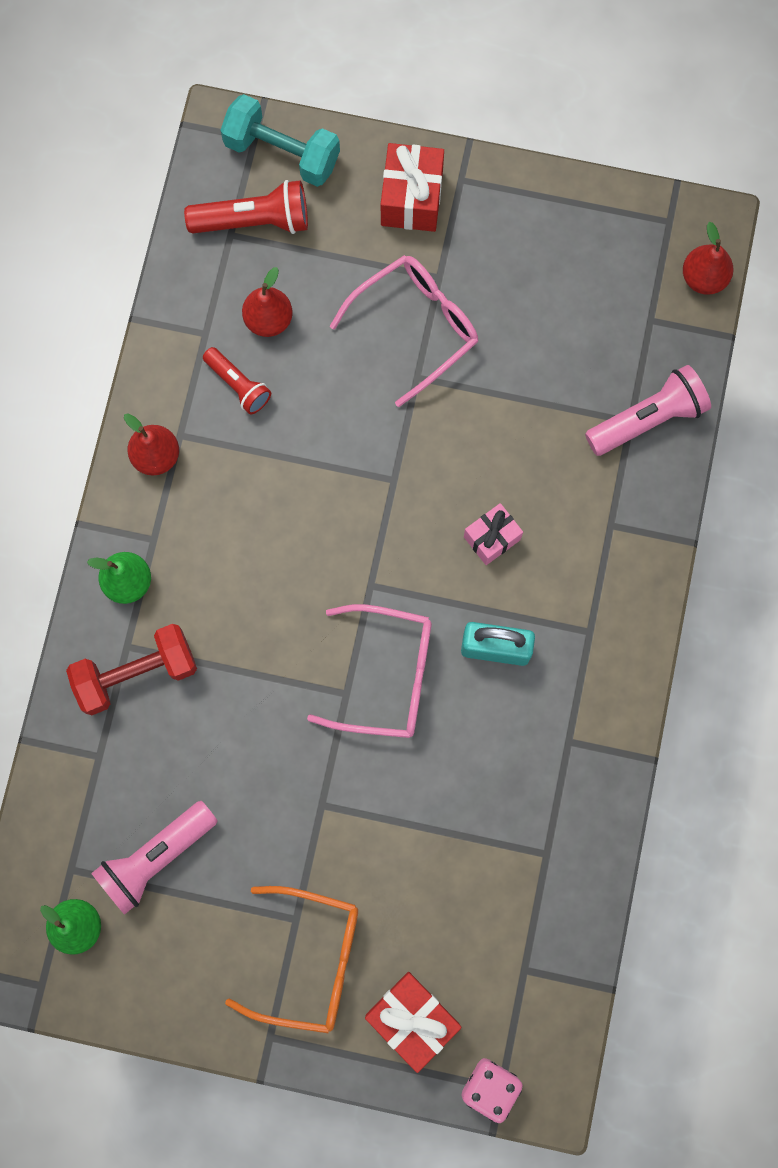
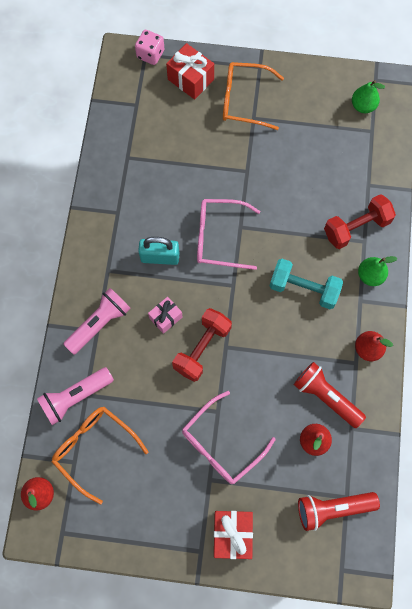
camera: 175 degrees right, 5 degrees down
pink flashlight [91,801,218,915] -> pink flashlight moved to [63,288,131,355]
red flashlight [203,347,271,414] -> red flashlight [294,362,366,428], size x1.58
turquoise dumbbell [221,94,340,187] -> turquoise dumbbell moved to [270,259,343,309]
none -> orange glasses [52,407,149,504]
none -> red dumbbell [172,308,232,382]

